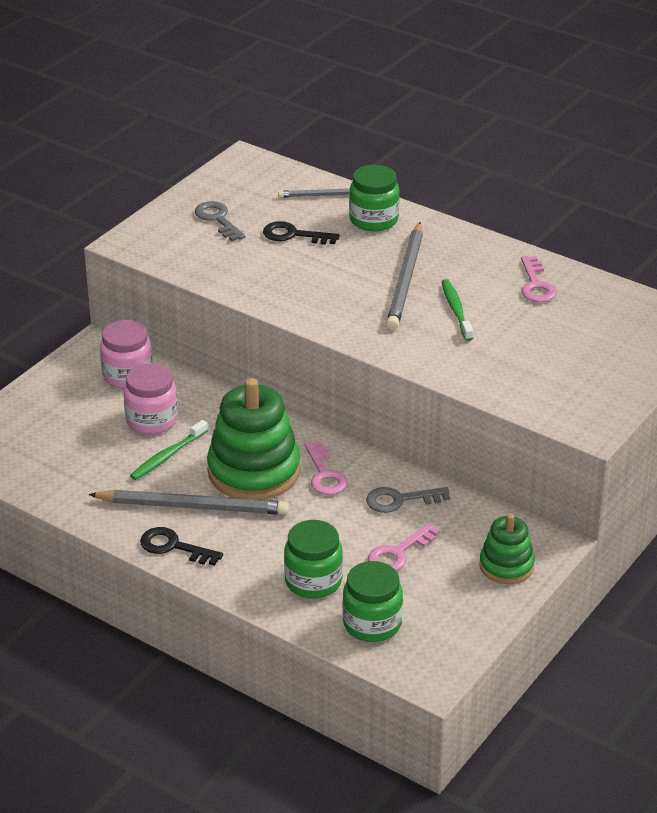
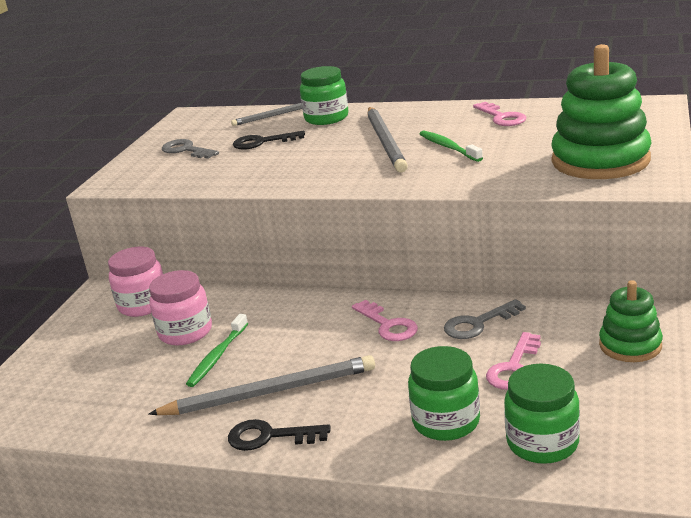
camera: 15 degrees left, 10 degrees down
green stacking toy [207,378,301,500] -> green stacking toy moved to [551,44,651,179]

